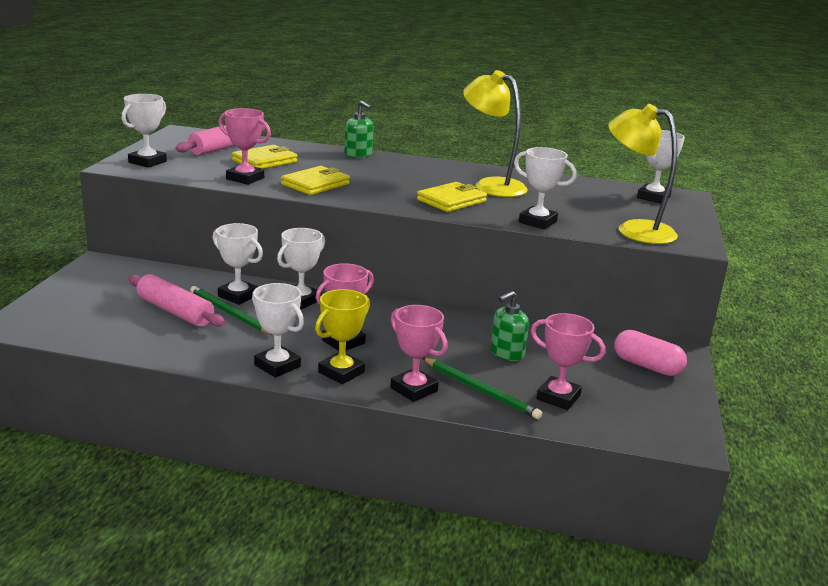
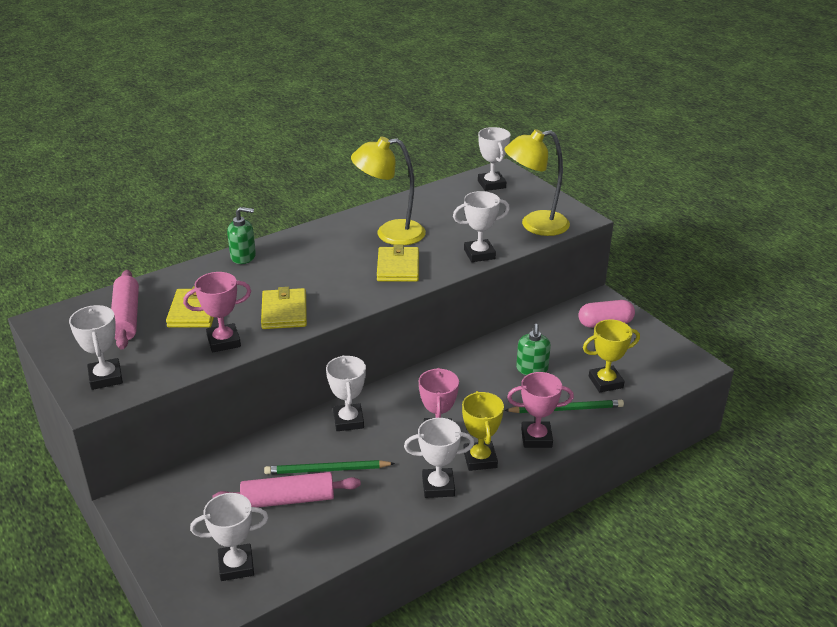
camera: 45 degrees left, 10 degrees up
white trophy [213,223,263,305] -> white trophy moved to [190,493,269,581]
pink trophy [531,313,605,410] -> yellow trophy [583,319,640,392]

